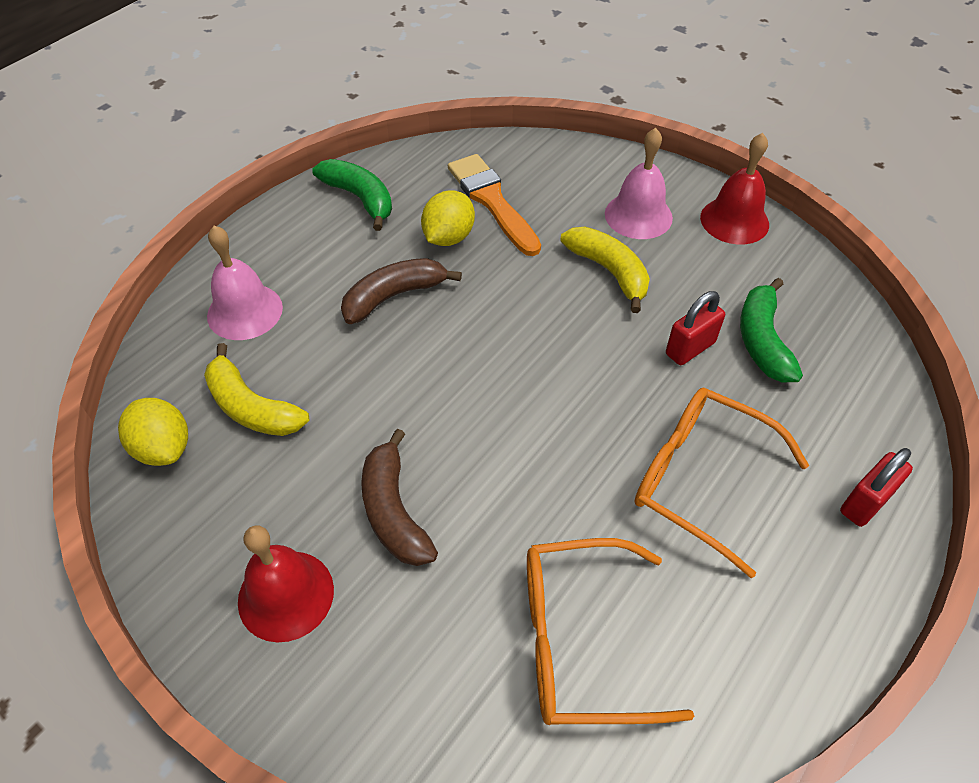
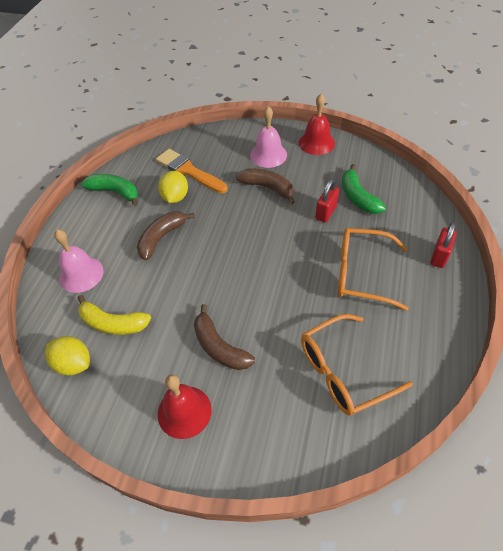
camera: 20 degrees left, 0 degrees up
yellow banana [560,227,650,313] -> brown banana [236,168,295,204]

